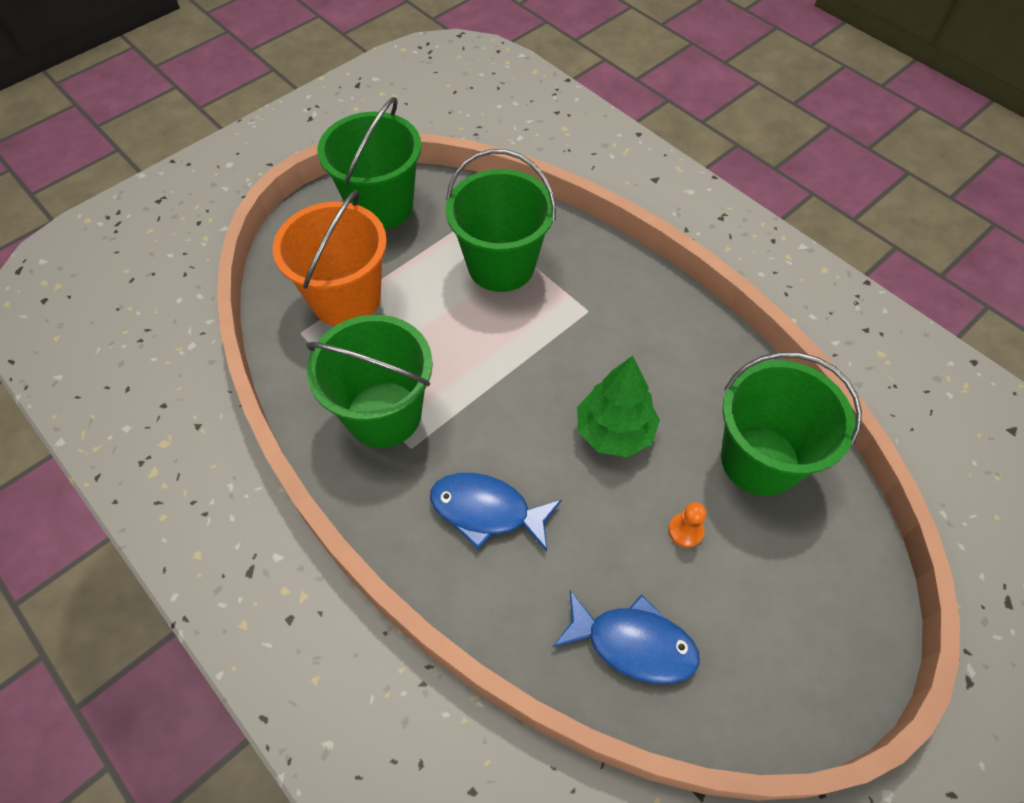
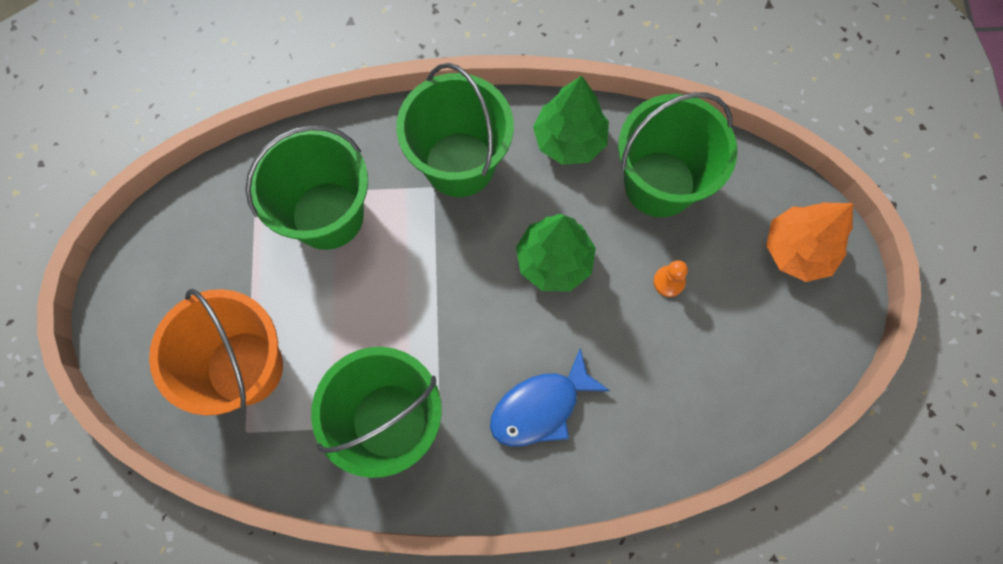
camera: 50 degrees left, 15 degrees up
green bucket [317,97,422,230] -> green bucket moved to [396,63,514,197]
blue fish [552,590,700,684] -> none
none -> green tree [533,76,609,165]
none -> orange tree [766,202,853,282]

